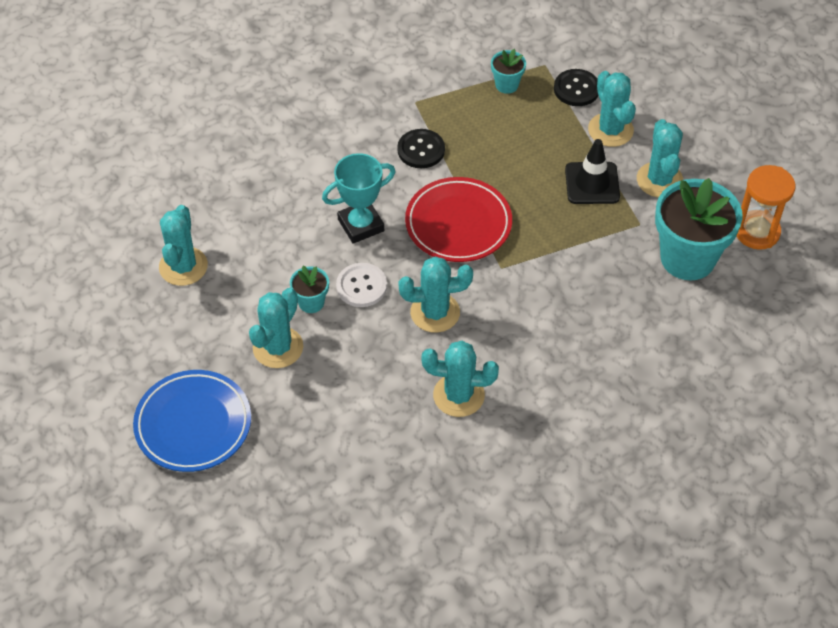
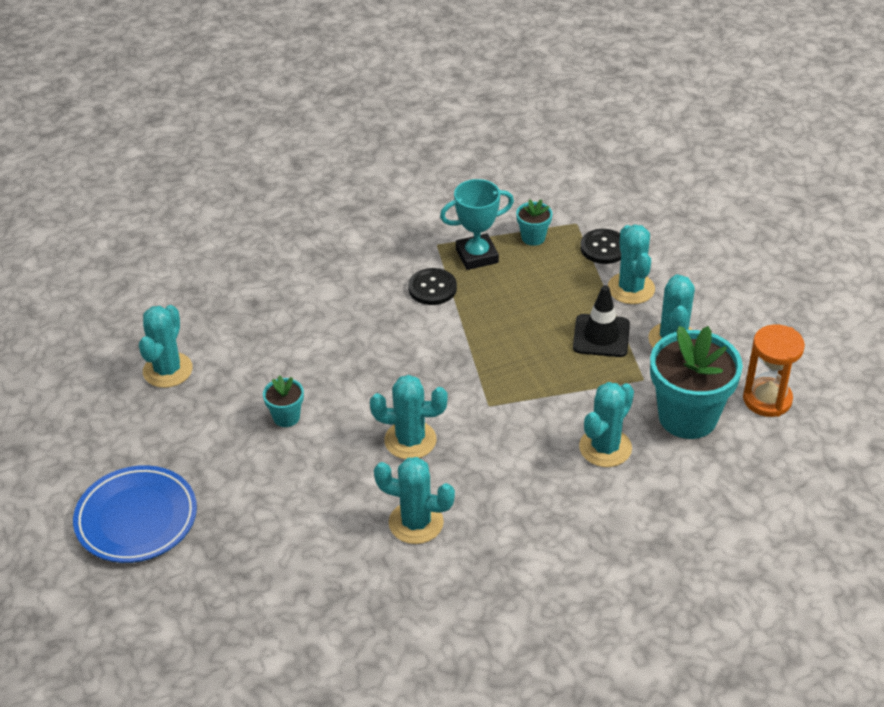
camera: 10 degrees right, 10 degrees down
turquoise cactus [249,288,303,368] -> turquoise cactus moved to [579,382,634,467]
turquoise trophy [322,153,396,244] -> turquoise trophy moved to [440,179,514,270]
white button [336,263,387,307] -> none
red plate [405,177,512,262] -> none

